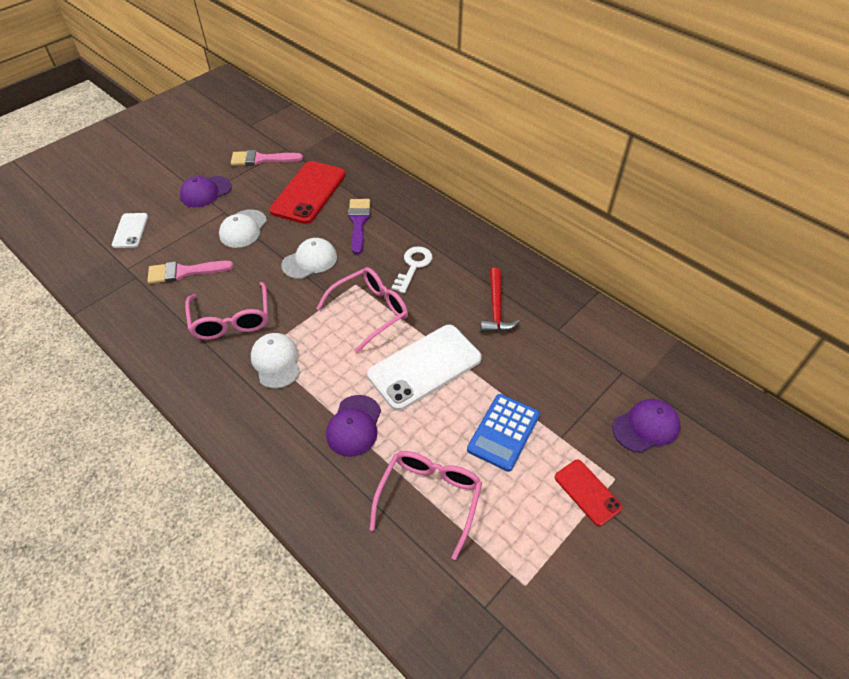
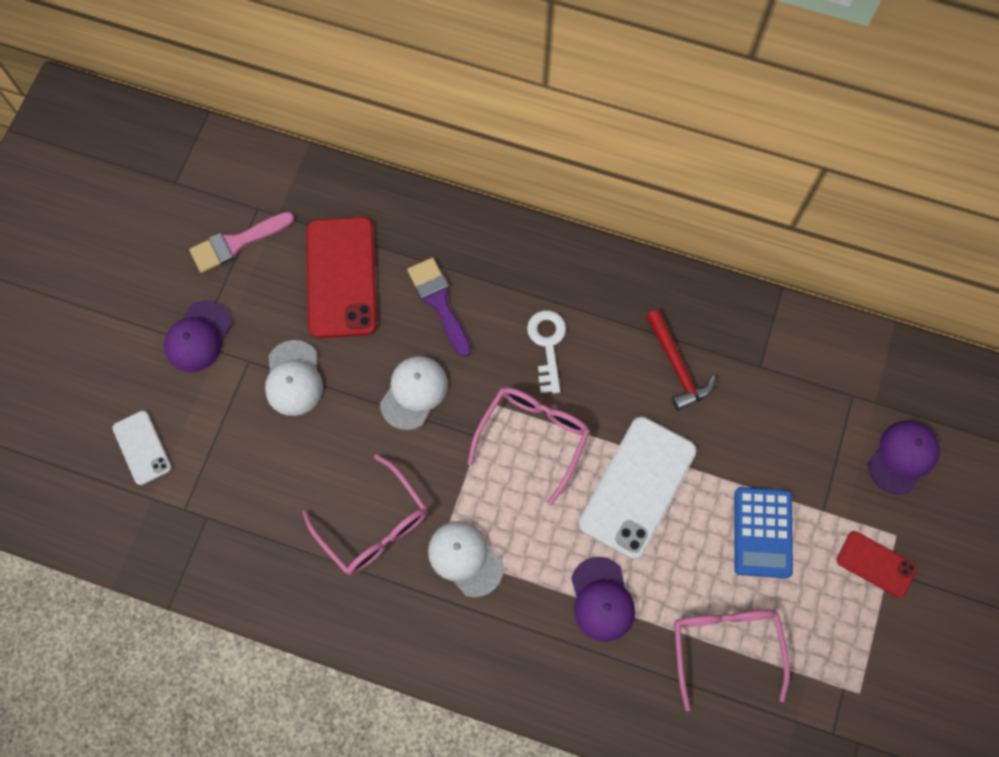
camera: 25 degrees left, 20 degrees up
pink brush [147,261,233,284] -> none

